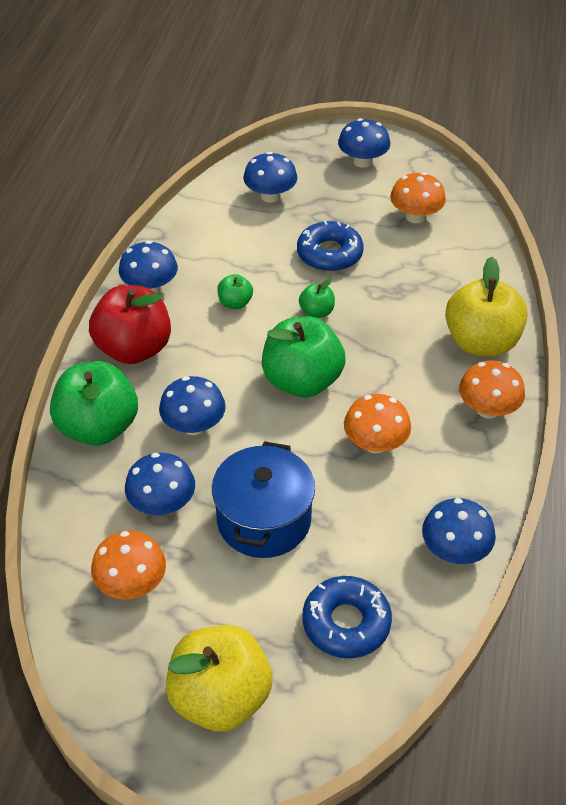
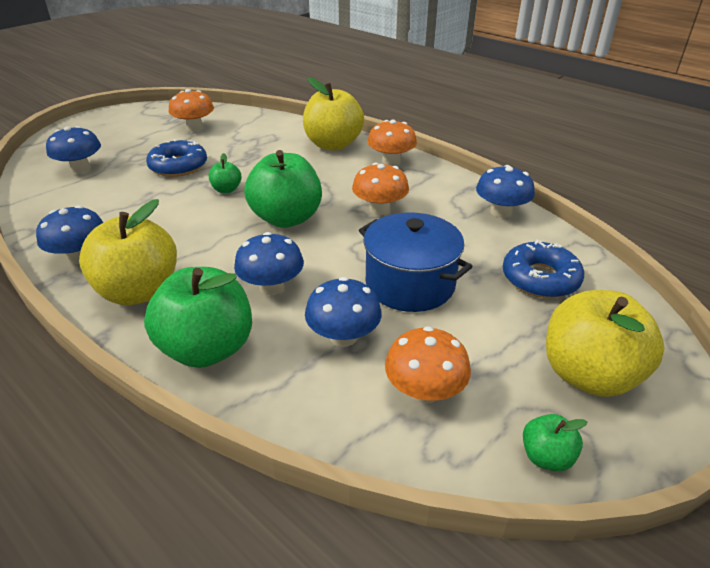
camera: 60 degrees left, 10 degrees down
red apple [89,285,171,364] -> yellow apple [79,199,177,305]
green apple [217,274,253,309] -> green apple moved to [523,414,587,472]
blue mushroom [338,118,390,168] -> none

